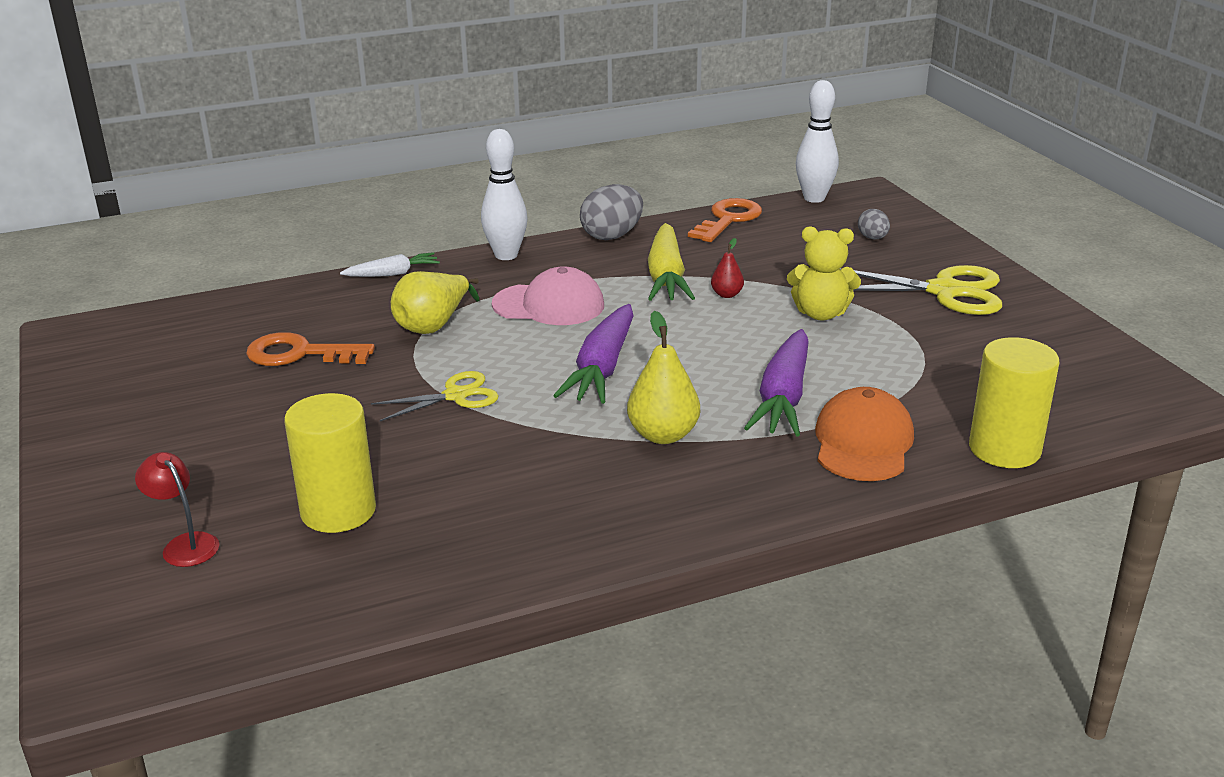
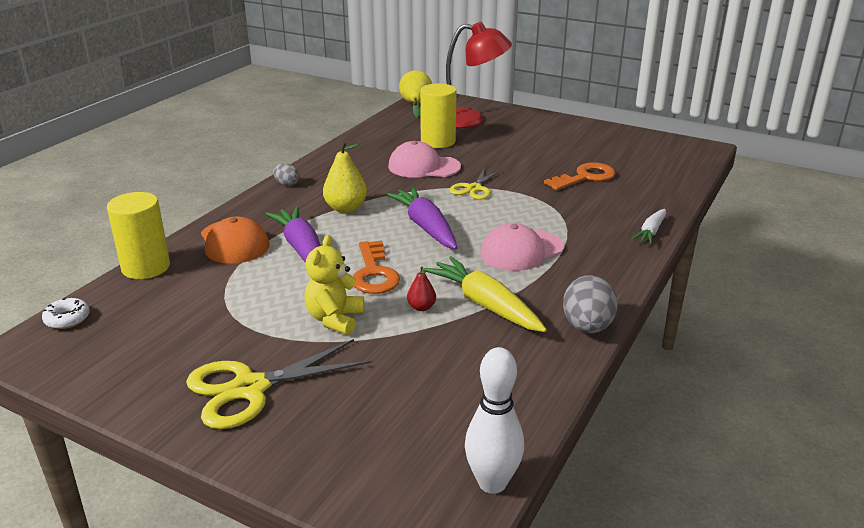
camera: 140 degrees right, 0 degrees up
red lamp [135,452,219,567] -> red lamp [446,22,512,128], size x2.17
yellow pear [391,271,479,334] -> yellow pear moved to [399,70,432,118]
white bowling pin [481,129,528,260] -> none
orange key [688,198,762,242] -> orange key moved to [353,241,400,294]
yellow teddy bear [787,226,861,320] -> yellow teddy bear turned 45 degrees counterclockwise [305,235,364,335]
grey egg [858,209,890,239] -> grey egg moved to [273,163,300,186]
none -> white donut [42,298,90,329]
none -> pink cap [388,141,461,178]

